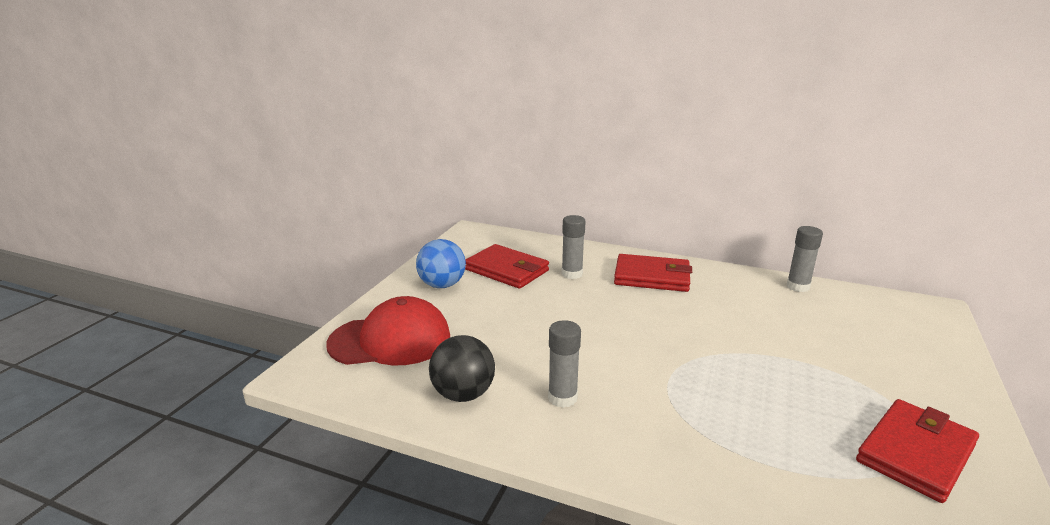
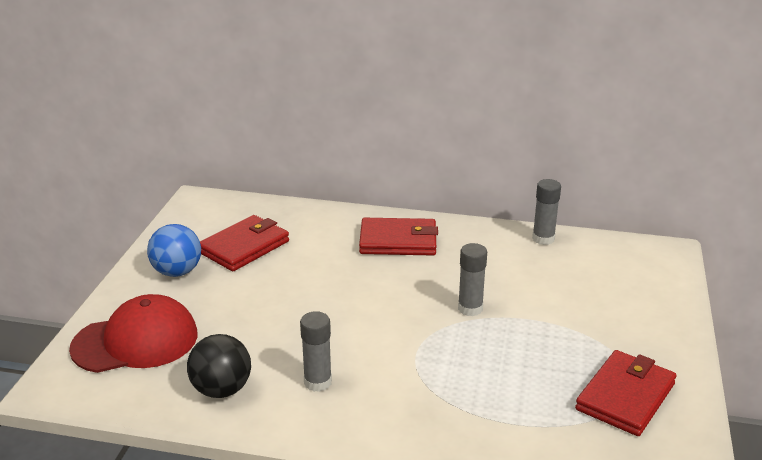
camera: 10 degrees left, 5 degrees up
red wallet [465,244,549,289] -> red wallet turned 75 degrees counterclockwise [200,215,289,271]
grey glue stick [561,215,585,279] -> grey glue stick moved to [458,243,487,316]

